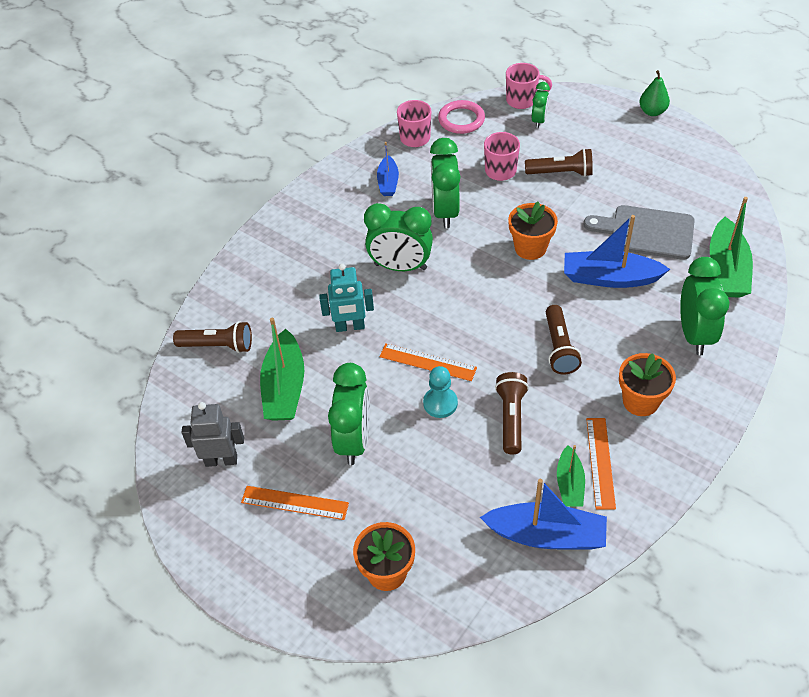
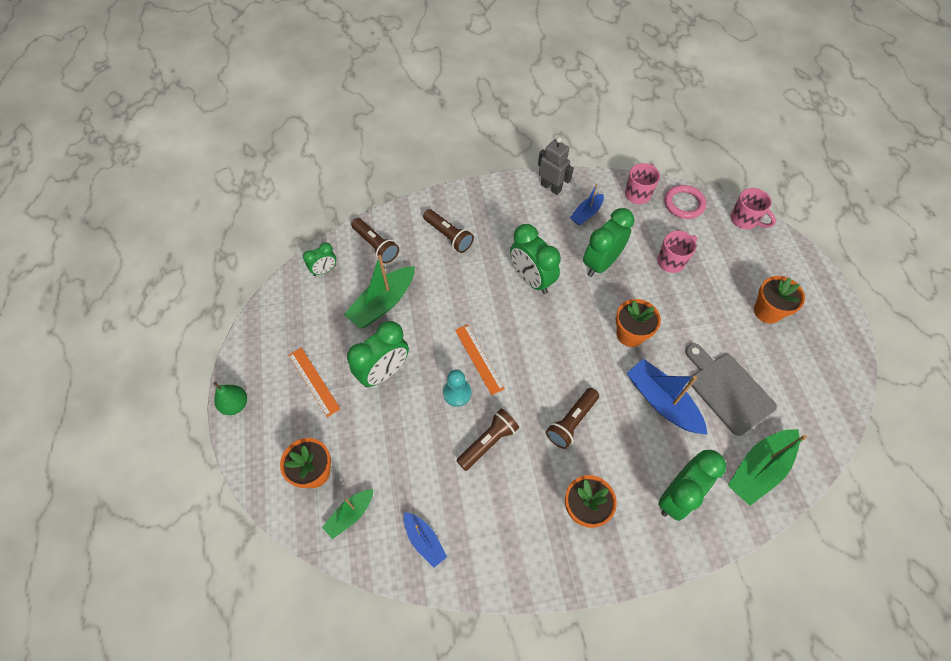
camera: 40 degrees right, 10 degrees up
grey robot [181,402,244,467] -> grey robot moved to [538,137,574,195]
turquoise robot [319,263,374,332] -> none
blue boat [480,479,607,550] -> blue boat [404,512,447,568], size x0.59
brown flashlight [525,148,593,177] -> brown flashlight moved to [423,209,474,253]
green clock [532,82,550,128] -> green clock moved to [303,242,336,276]
green boat [557,445,585,506] -> green boat moved to [322,489,374,539]
orange ruler [586,418,616,510] -> none
green pear [639,70,670,116] -> green pear moved to [213,382,247,415]
none -> orange flower pot [754,276,805,324]

